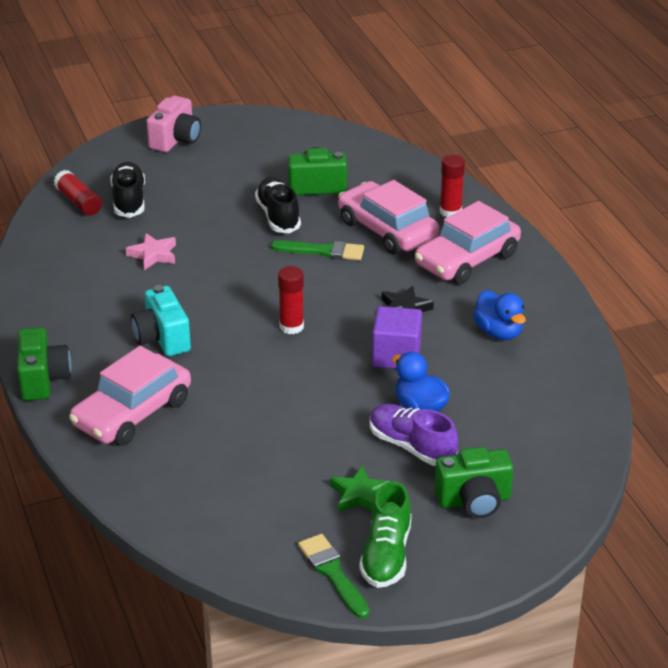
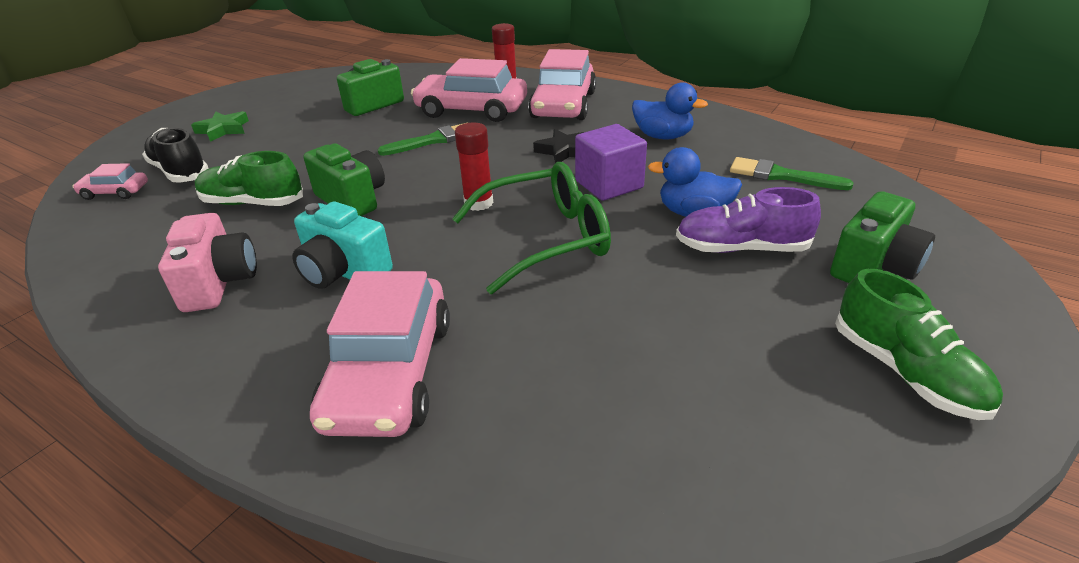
camera: 35 degrees left, 0 degrees up
green camera [17,327,71,401] -> green camera moved to [303,143,385,216]
red glue stick [54,170,102,216] -> pink car [73,163,148,200]
pink star [126,233,176,270] -> green shoe [195,151,303,206]
pink camera [146,96,201,152] -> pink camera moved to [158,213,257,312]
black shoe [255,177,301,233] -> none
green brush [298,534,370,619] -> green brush moved to [730,157,853,190]
green star [330,465,391,512] -> green star moved to [191,111,249,142]
none -> green glasses [452,162,611,294]

